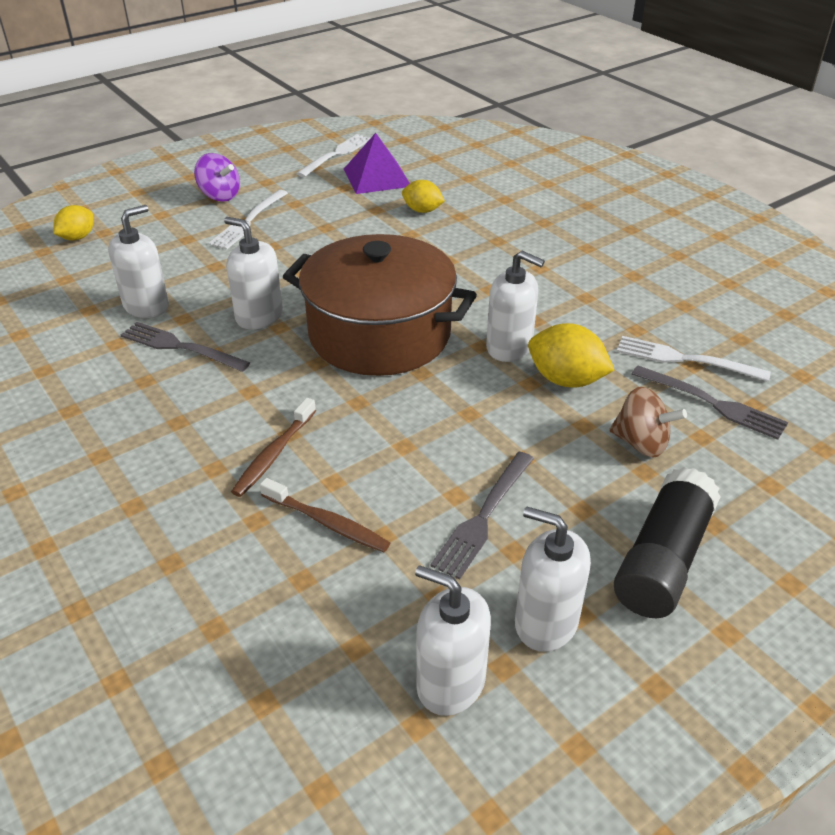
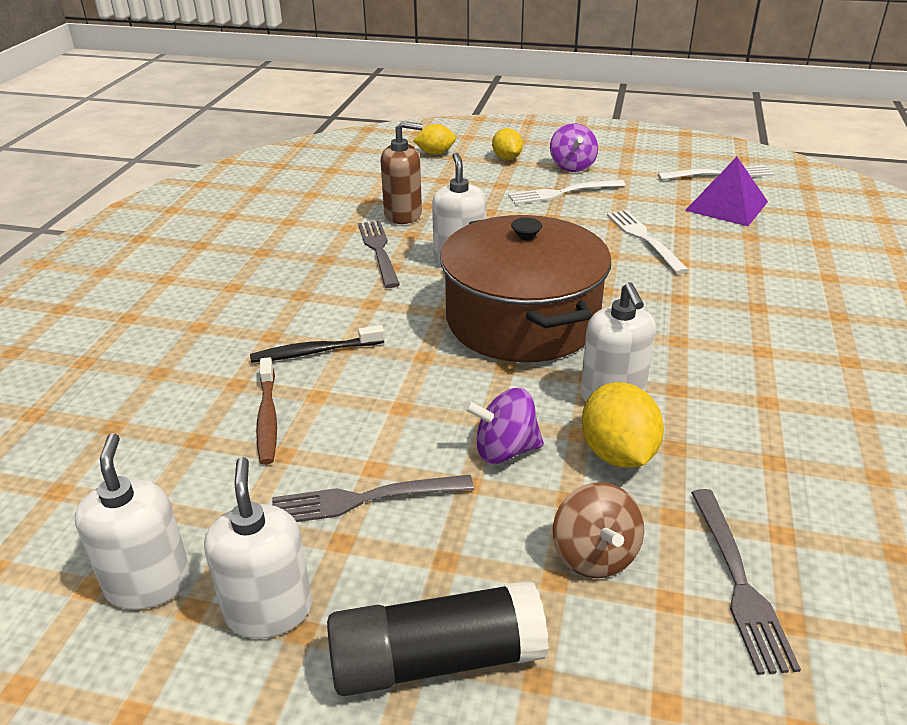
camera: 50 degrees right, 5 degrees down
white soap dispenser [108,205,169,318] -> brown soap dispenser [381,121,423,224]
brown toothbrush [231,398,316,497] -> black toothbrush [250,325,385,363]
yellow lemon [402,180,445,213] -> yellow lemon moved to [492,128,523,160]
white fork [616,336,771,382] -> white fork moved to [607,210,689,274]
none -> purple spinning top [464,388,544,464]

